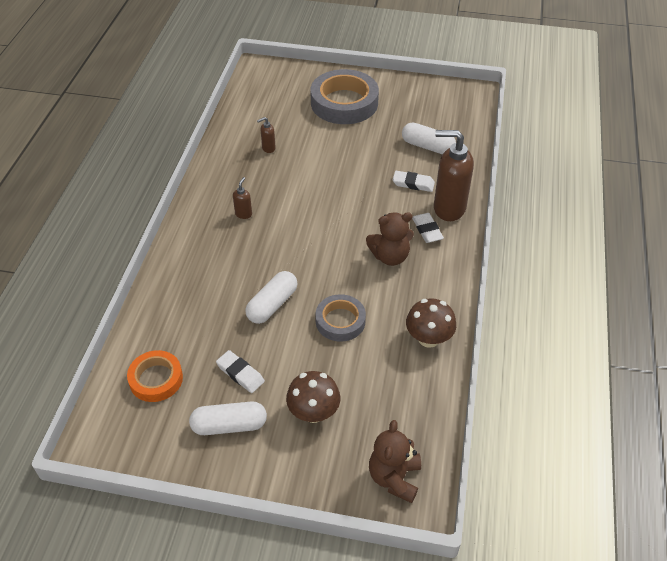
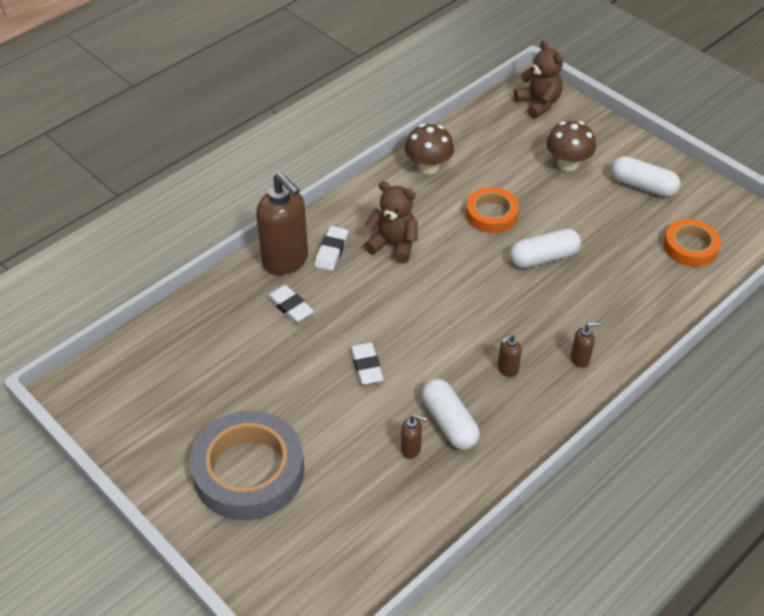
camera: 145 degrees left, 0 degrees up
white eraser [216,350,265,393] -> white eraser moved to [350,342,384,385]
grey tape [315,294,366,342] -> orange tape [466,187,519,233]
brown teddy bear [369,420,421,503] -> brown teddy bear turned 75 degrees counterclockwise [514,40,563,119]
white capsule [402,122,456,154] -> white capsule moved to [421,379,480,450]
none -> brown soap dispenser [571,322,601,368]

